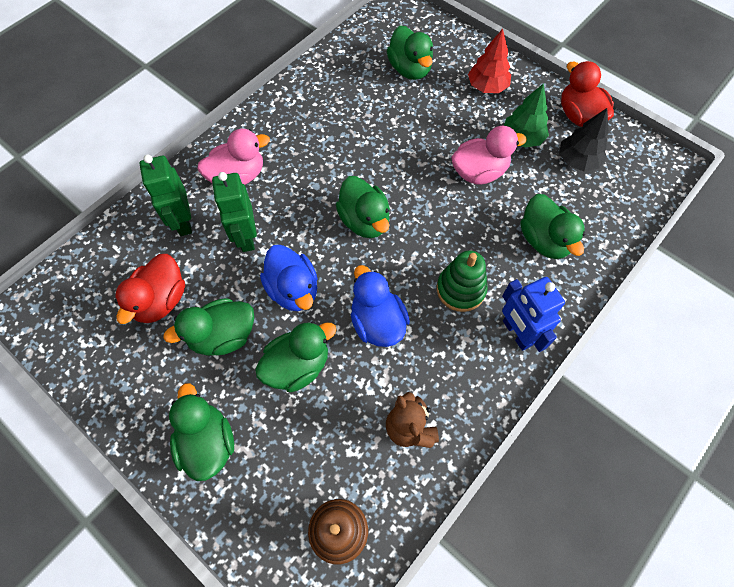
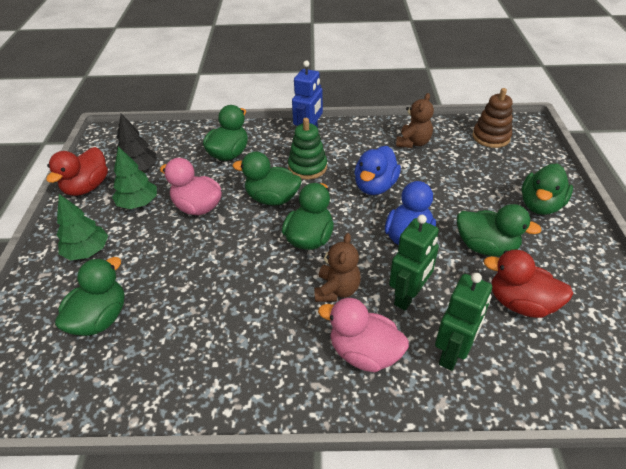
camera: 130 degrees left, 20 degrees down
red duck [114,254,185,324] -> red duck turned 135 degrees counterclockwise [483,250,573,318]
green duck [255,321,337,392] -> green duck moved to [233,152,302,206]
red tree [468,29,511,93] -> green tree [57,194,108,260]
none -> brown teddy bear [314,233,361,302]

